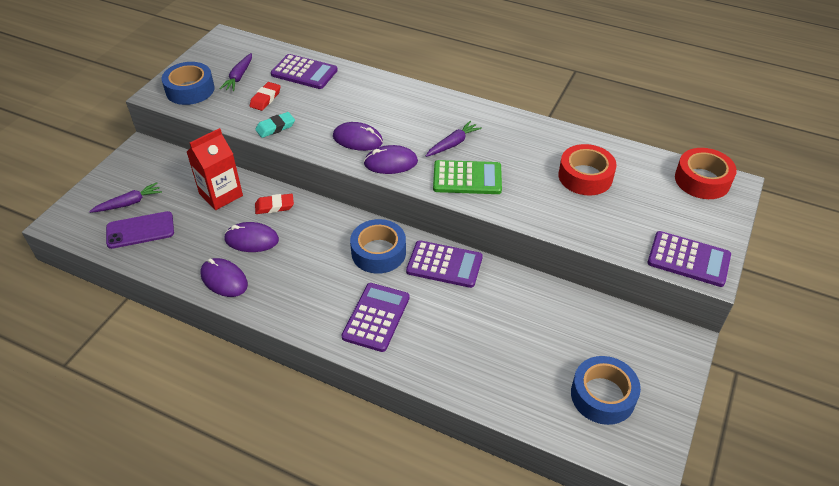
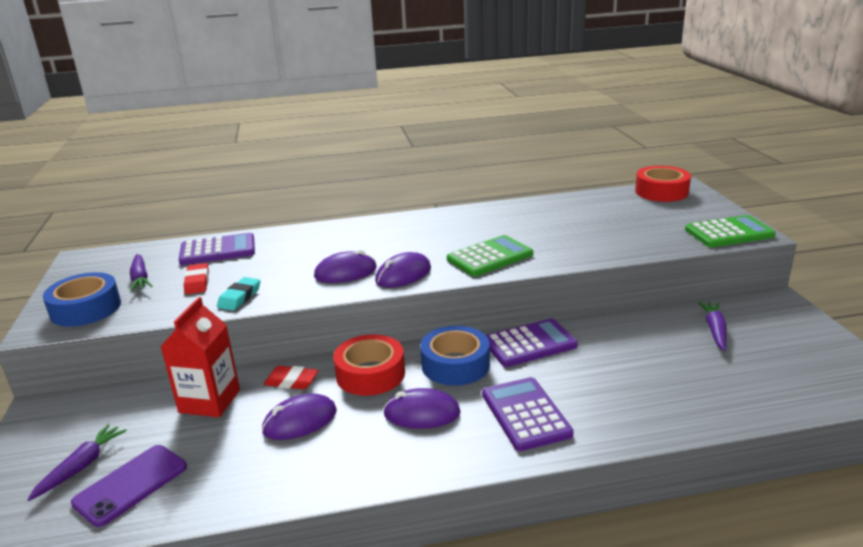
camera: 35 degrees left, 20 degrees down
purple mouse [201,258,248,297] -> purple mouse moved to [383,388,461,429]
red eraser [255,194,294,214] -> red eraser turned 60 degrees clockwise [264,366,318,390]
purple carrot [426,121,482,157] -> purple carrot moved to [698,302,726,351]
red tape [558,144,617,196] -> red tape moved to [333,334,405,396]
blue tape [571,356,641,425] -> none
purple calculator [647,231,731,287] -> green calculator [685,215,776,247]

